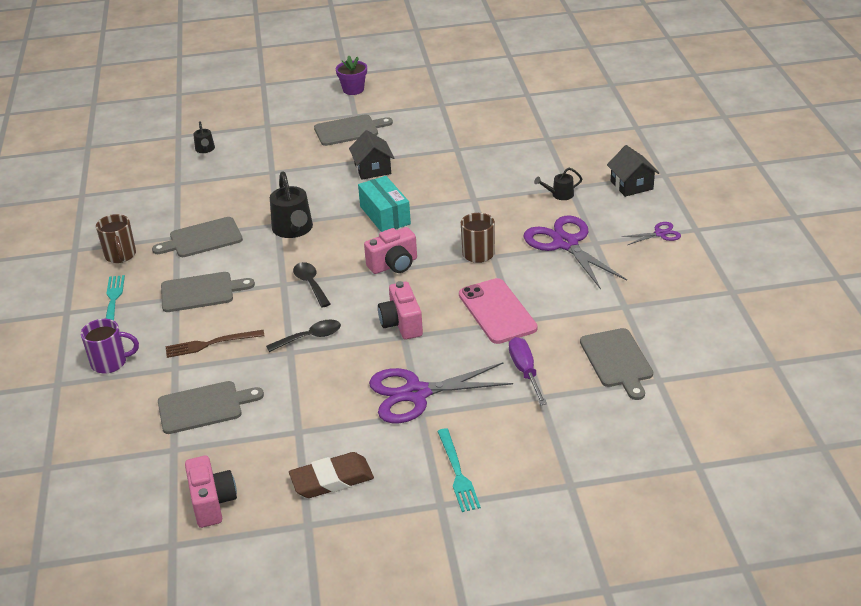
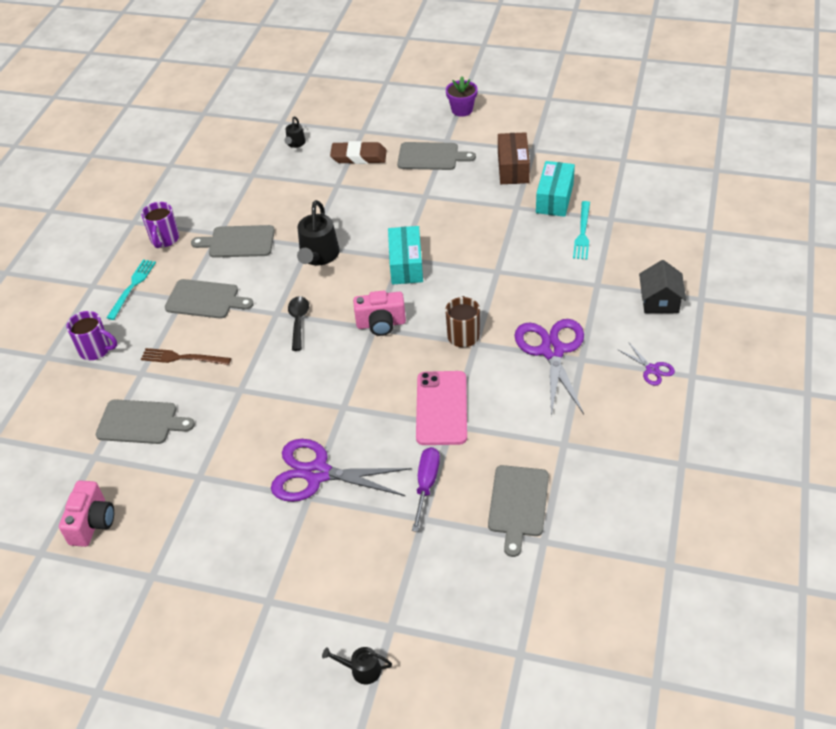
camera: 25 degrees right, 10 degrees up
brown mug [96,214,136,263] -> purple mug [141,202,179,248]
black spoon [266,319,341,352] -> none
brown eraser [289,452,374,498] -> brown eraser moved to [330,141,387,164]
black house [349,130,394,180] -> none
pink camera [378,281,423,339] -> none
turquoise fork [437,428,481,512] -> turquoise fork moved to [573,201,590,259]
black watering can [534,168,582,200] -> black watering can moved to [322,647,392,684]
purple scissors [622,222,681,245] -> purple scissors turned 45 degrees clockwise [619,342,675,386]
none -> brown box [498,132,530,184]
none -> turquoise box [536,161,575,217]

